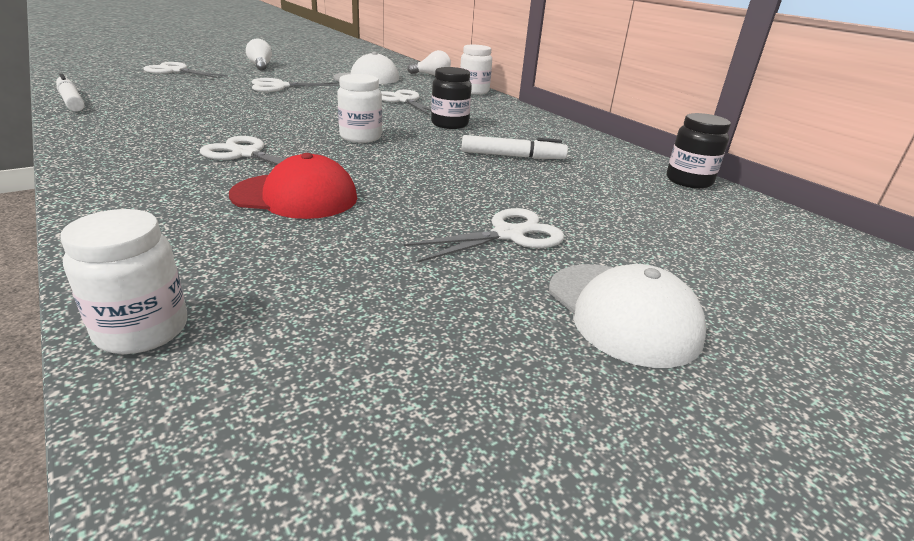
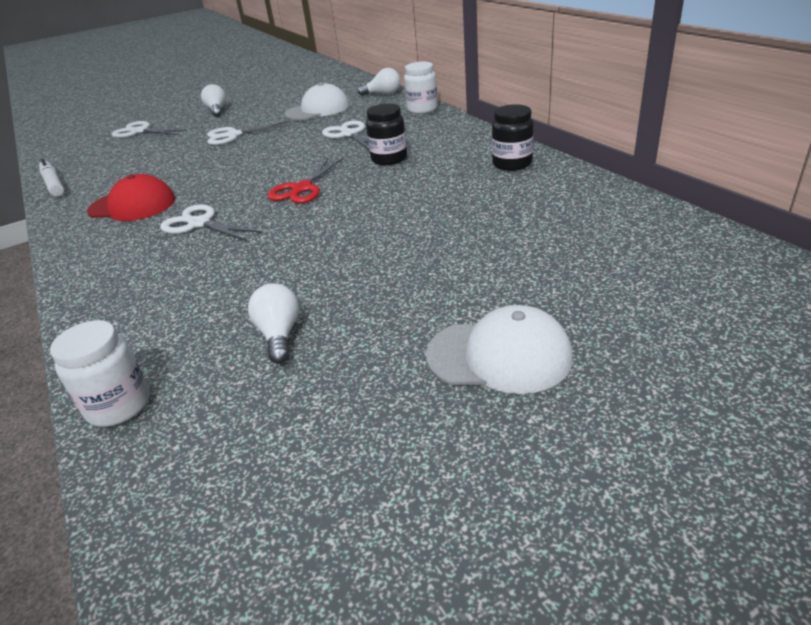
camera: 10 degrees right, 5 degrees up
red cap [229,153,357,219] -> red cap moved to [87,174,175,221]
white jar [337,74,382,143] -> red scissors [267,158,343,204]
white scissors [404,208,564,263] -> none
white marker [462,135,568,159] -> none
white cap [549,264,707,368] -> white cap turned 60 degrees counterclockwise [426,305,573,394]
black jar [667,113,731,189] -> black jar moved to [492,104,534,171]
none -> white light bulb [248,283,299,364]

